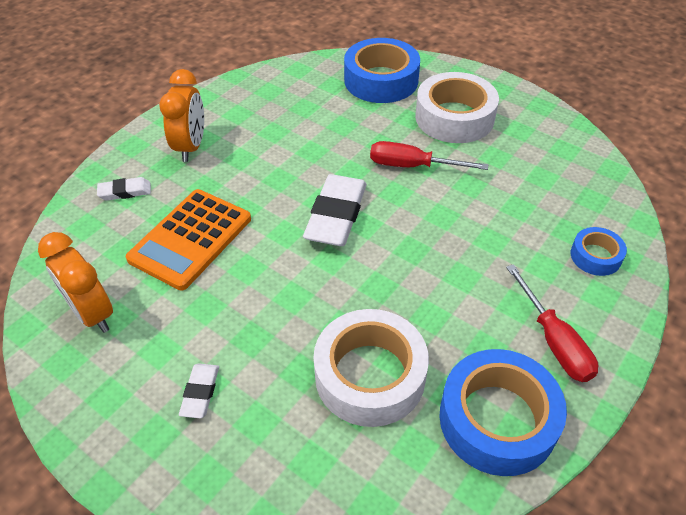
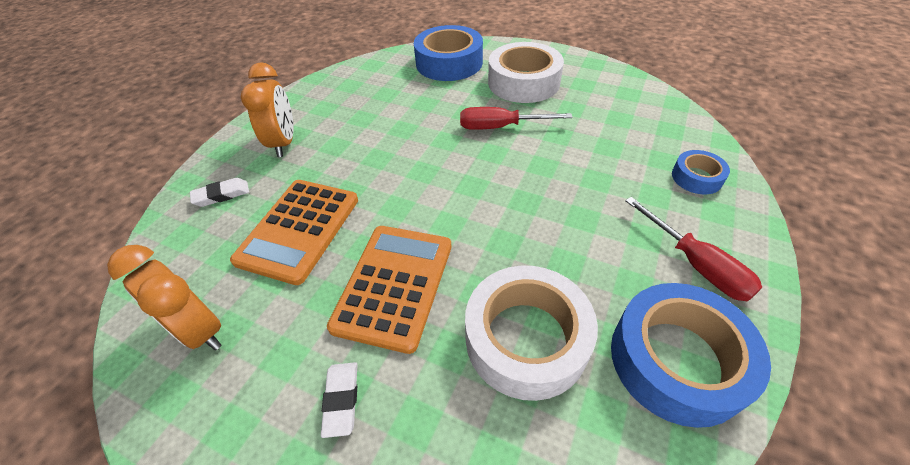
camera: 10 degrees left, 0 degrees up
white eraser [303,174,367,246] -> none
none -> orange calculator [327,226,451,354]

